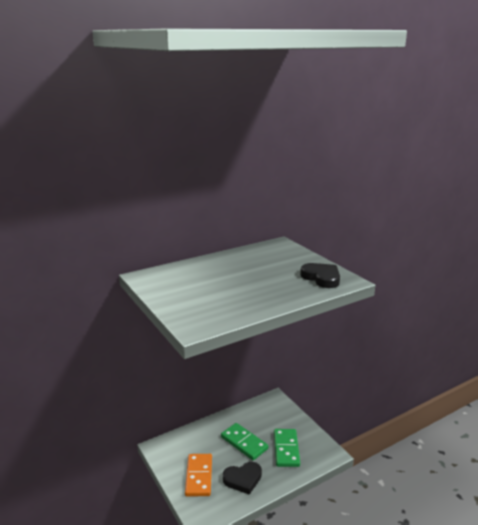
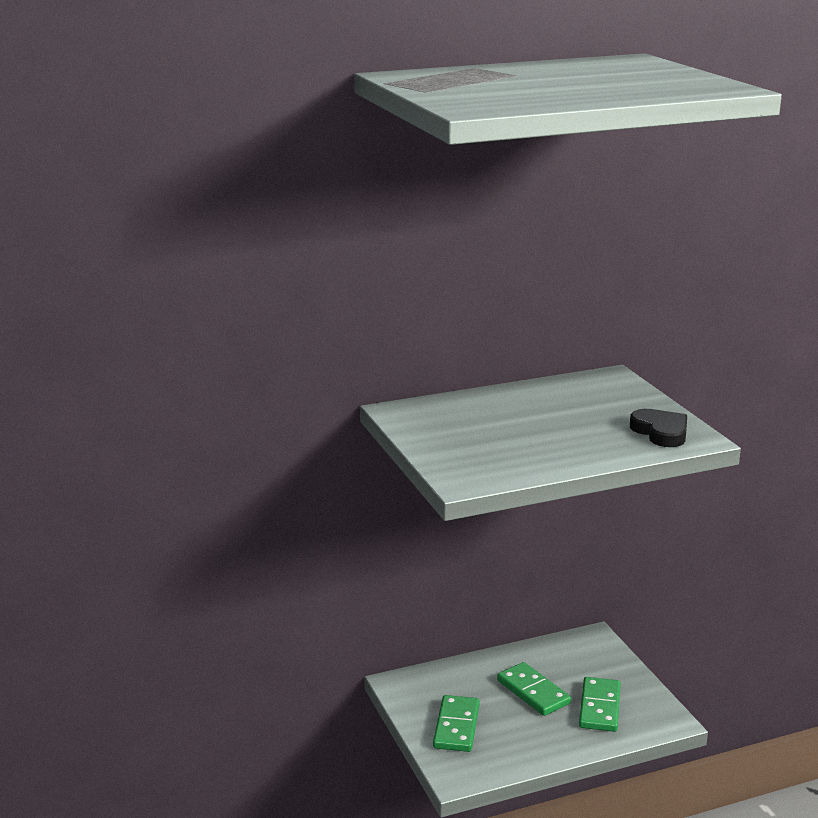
camera: 10 degrees right, 0 degrees up
orange domino [185,454,212,497] -> green domino [433,695,480,752]
black heart [223,462,262,495] -> none

